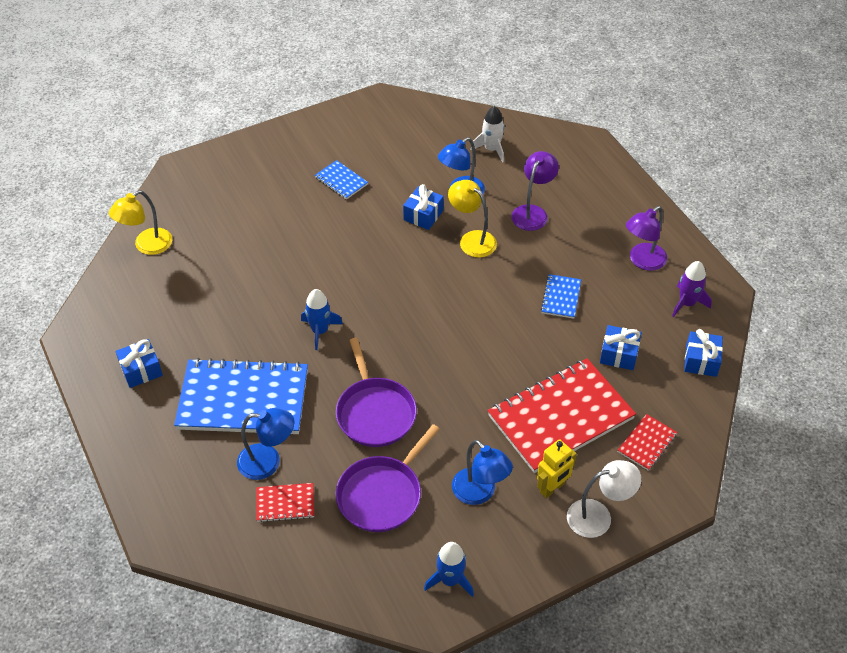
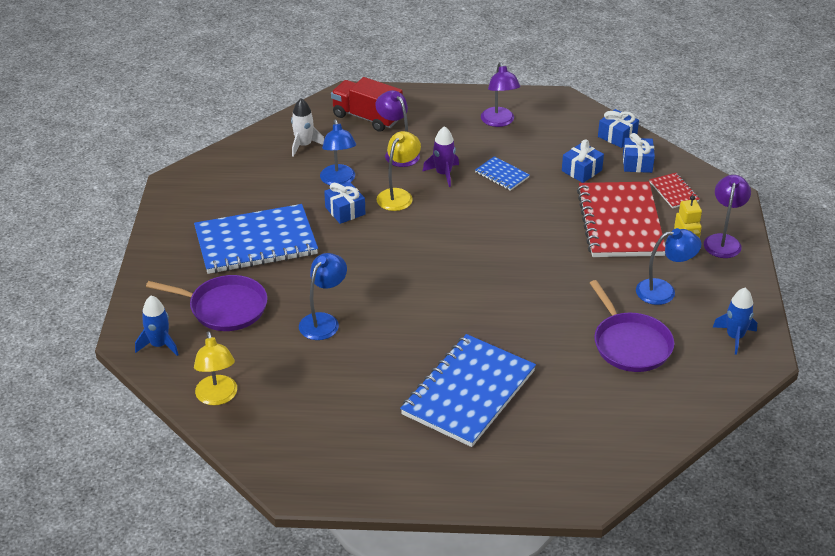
camera: 60 degrees left, 10 degrees down
blue gift [116,339,163,388] -> blue gift moved to [623,133,655,173]
blue lamp [237,408,294,480] -> blue lamp moved to [299,253,347,340]
red notebook [256,483,314,522] -> none
blue rocket [301,289,343,350] -> blue rocket moved to [135,295,179,356]
blue notebook [315,160,368,200] -> blue notebook [194,204,318,274], size x2.28
purple pan [336,338,417,447] -> purple pan moved to [146,275,268,331]
yellow lamp [448,180,497,258] -> yellow lamp turned 135 degrees clockwise [376,131,421,211]
white lamp [567,460,641,538] -> purple lamp [704,175,751,258]
purple rocket [672,261,712,317] -> purple rocket moved to [423,126,459,187]
none -> red truck [331,77,403,132]

